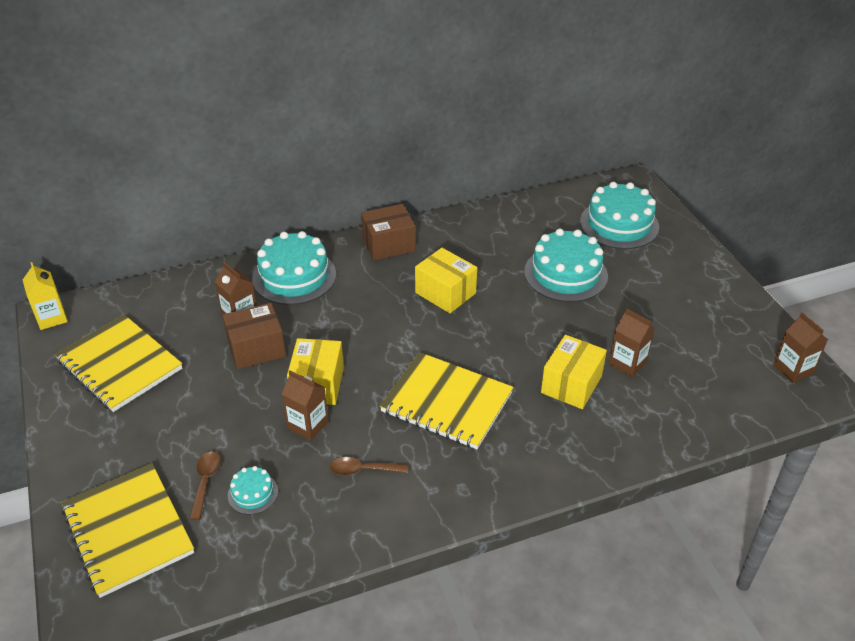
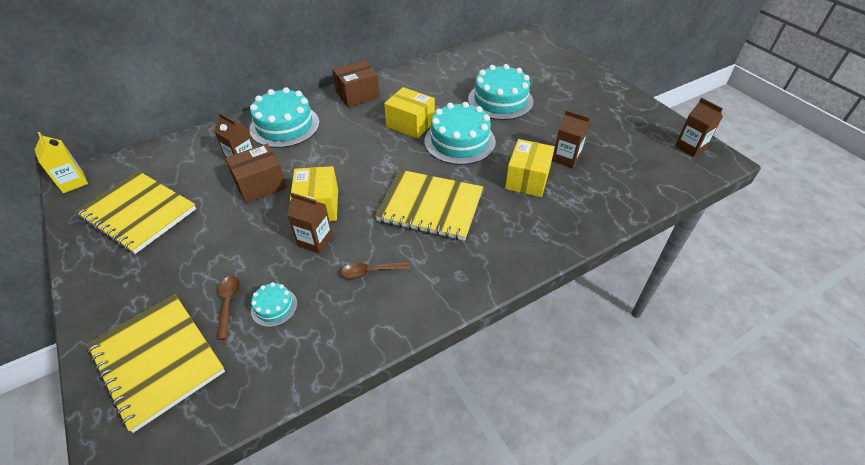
camera: 10 degrees left, 5 degrees up
turquoise cake [580,182,659,249] -> turquoise cake moved to [424,102,496,165]

